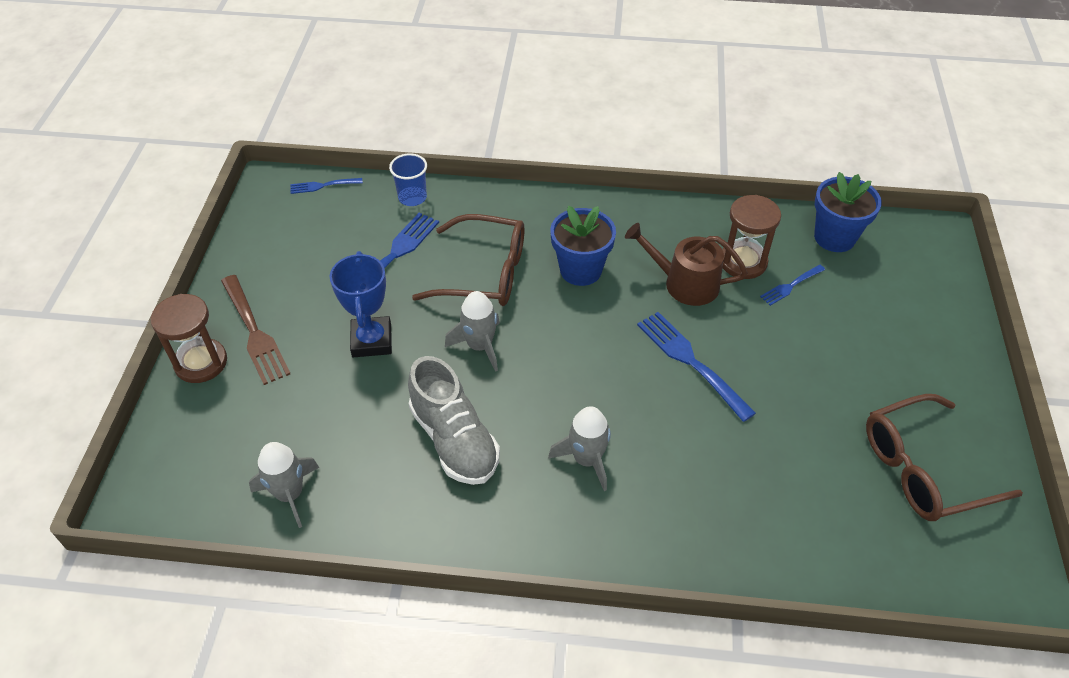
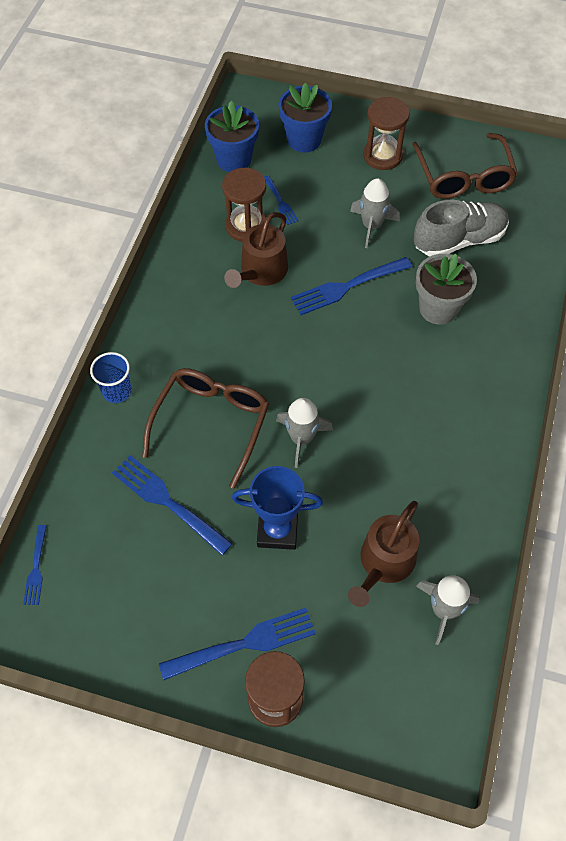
camera: 80 degrees left, 10 degrees up
brown fork [221,275,290,385] -> blue fork [159,608,316,680]
blue cup [389,153,427,206] -> blue cup moved to [90,352,131,403]
grey shoe [408,356,500,485] -> grey shoe moved to [414,199,509,256]
grey rocket [548,406,611,491] -> grey rocket moved to [350,178,400,248]
blue flower pot [550,206,616,286] -> blue flower pot moved to [278,83,332,153]
none -> brown watering can [348,501,419,607]
none -> brown hourglass [363,97,410,170]
none -> grey flower pot [416,254,477,325]

